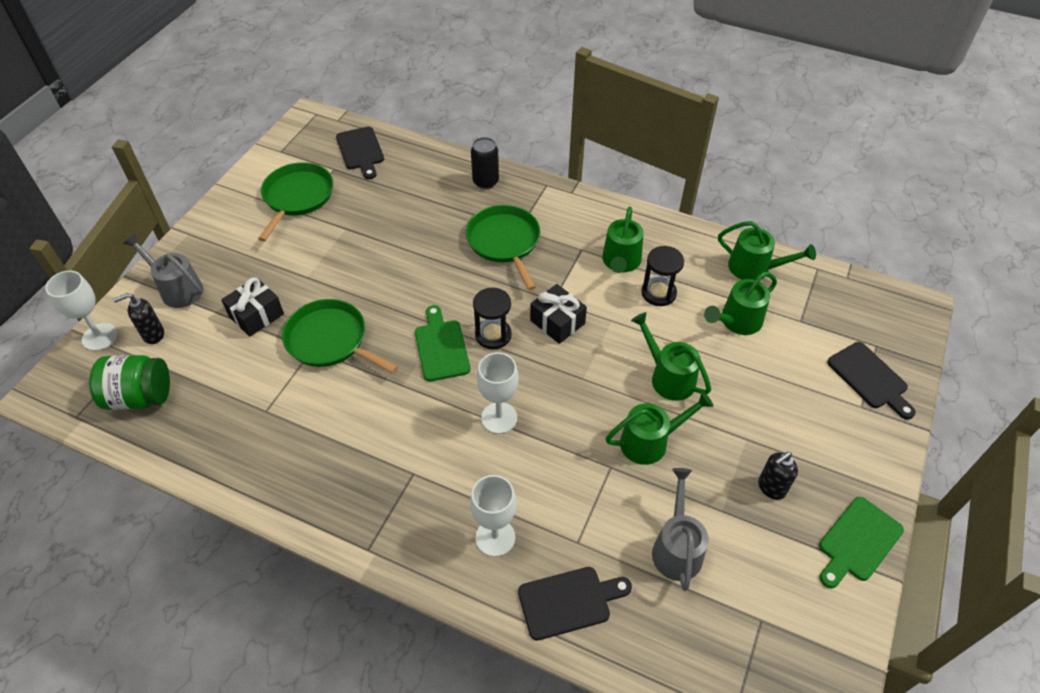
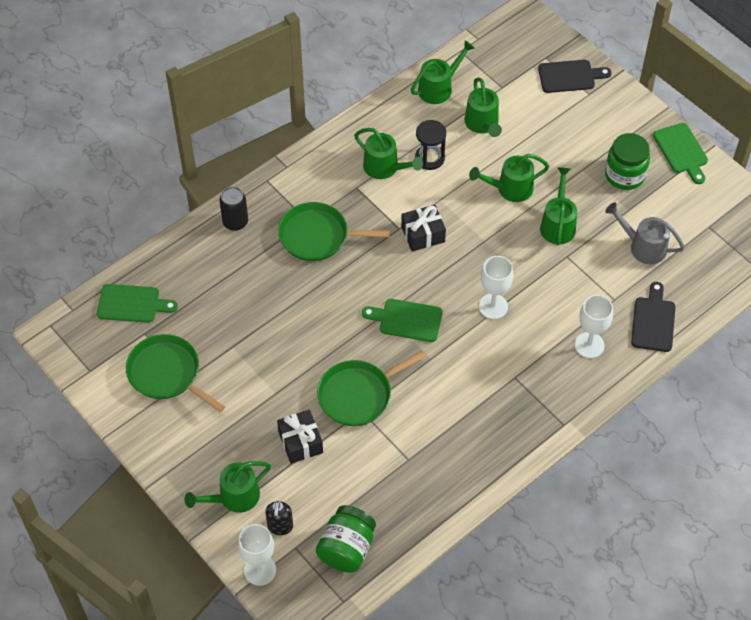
camera: 65 degrees left, 5 degrees up
grey watering can [123,233,203,308] -> green watering can [184,461,271,513]
black cutting board [336,127,384,179] -> green cutting board [97,284,178,323]
black hourglass [473,288,512,349] -> none
black soap dispenser [758,452,798,500] -> green jar [605,133,650,190]

